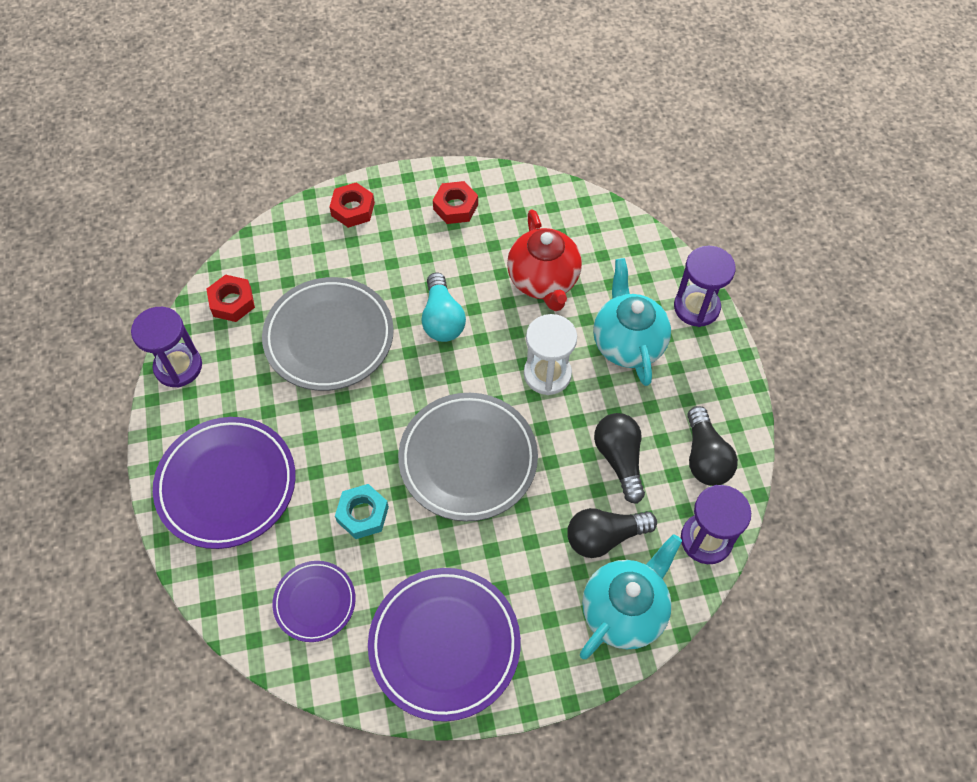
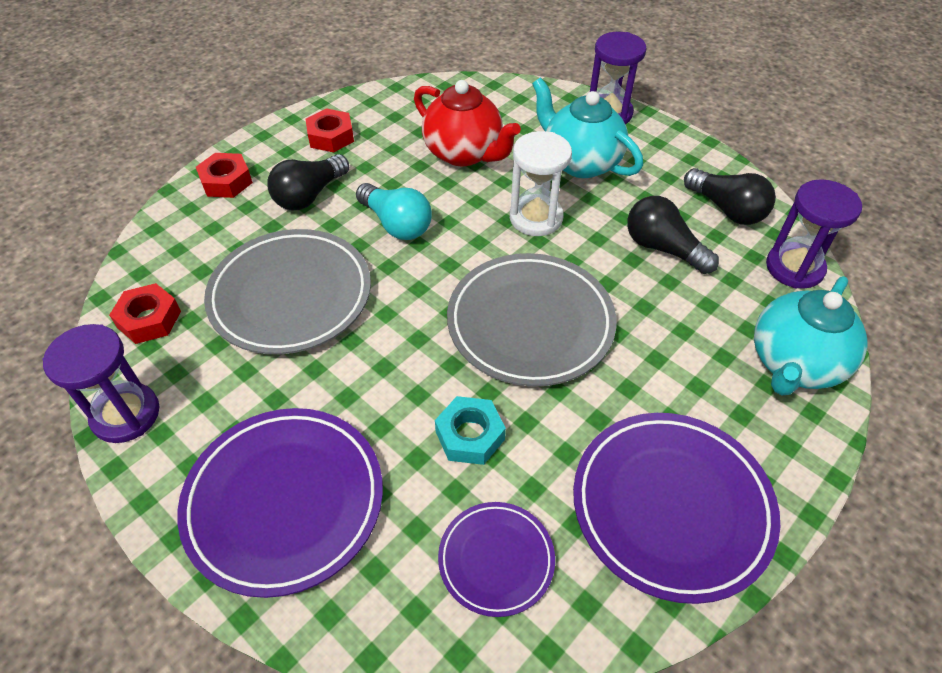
camera: 35 degrees left, 10 degrees down
black light bulb [567,508,657,558] -> black light bulb moved to [268,154,349,210]
turquoise teapot [580,534,682,659] -> turquoise teapot turned 150 degrees counterclockwise [754,276,868,396]

